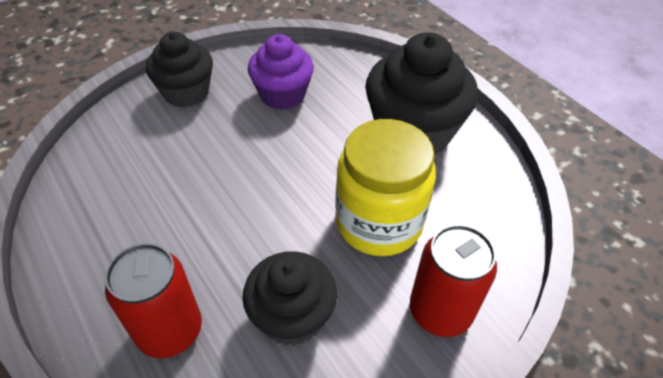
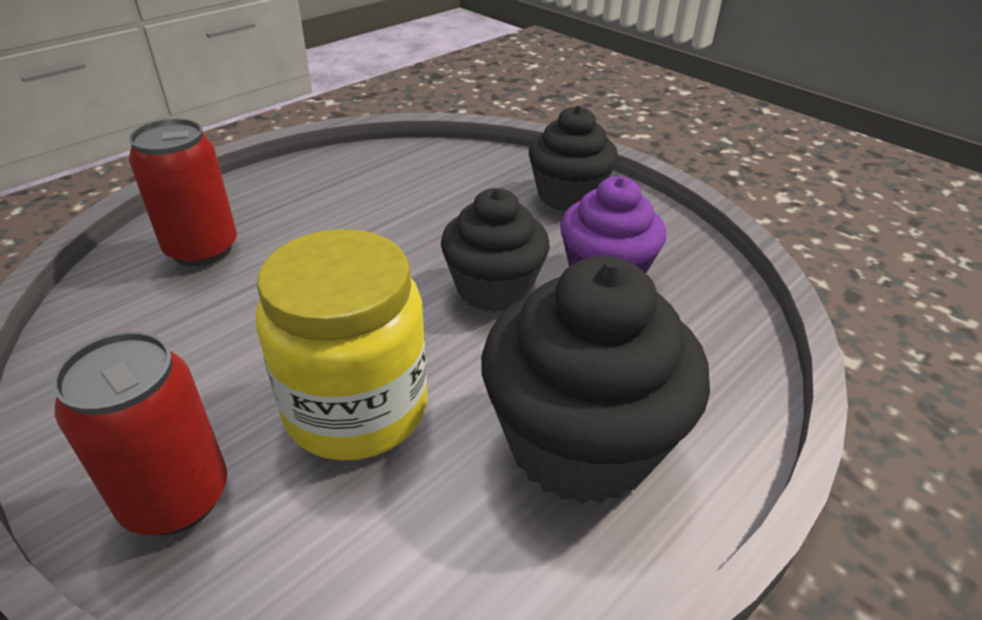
camera: 80 degrees right, 10 degrees down
black cupcake [242,251,337,346] -> black cupcake moved to [441,188,550,312]

